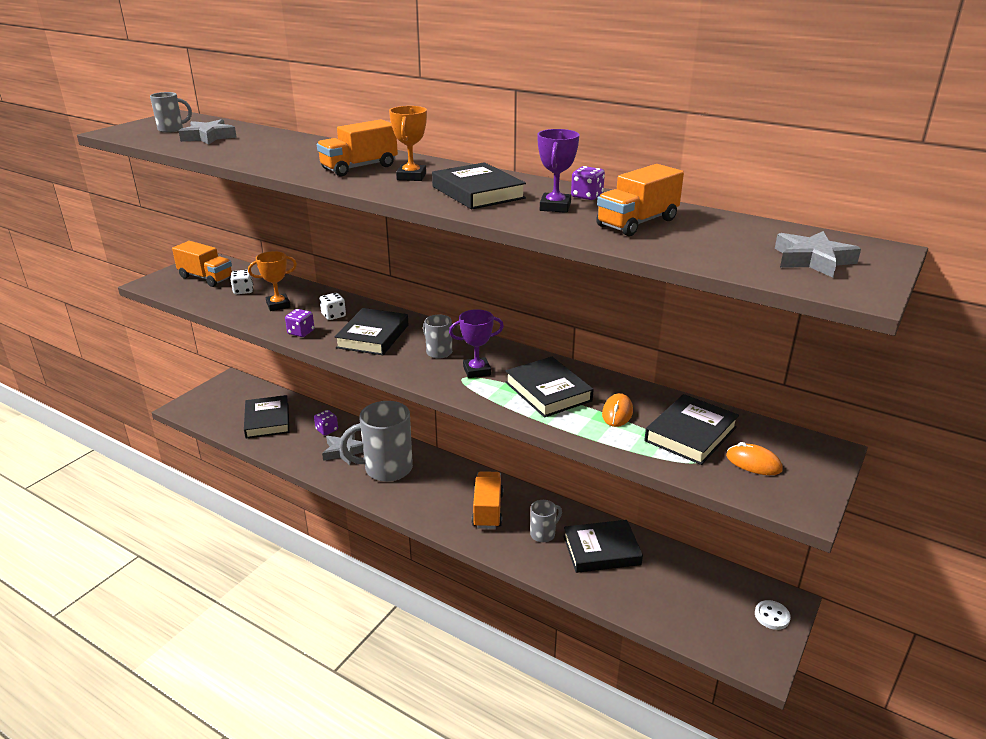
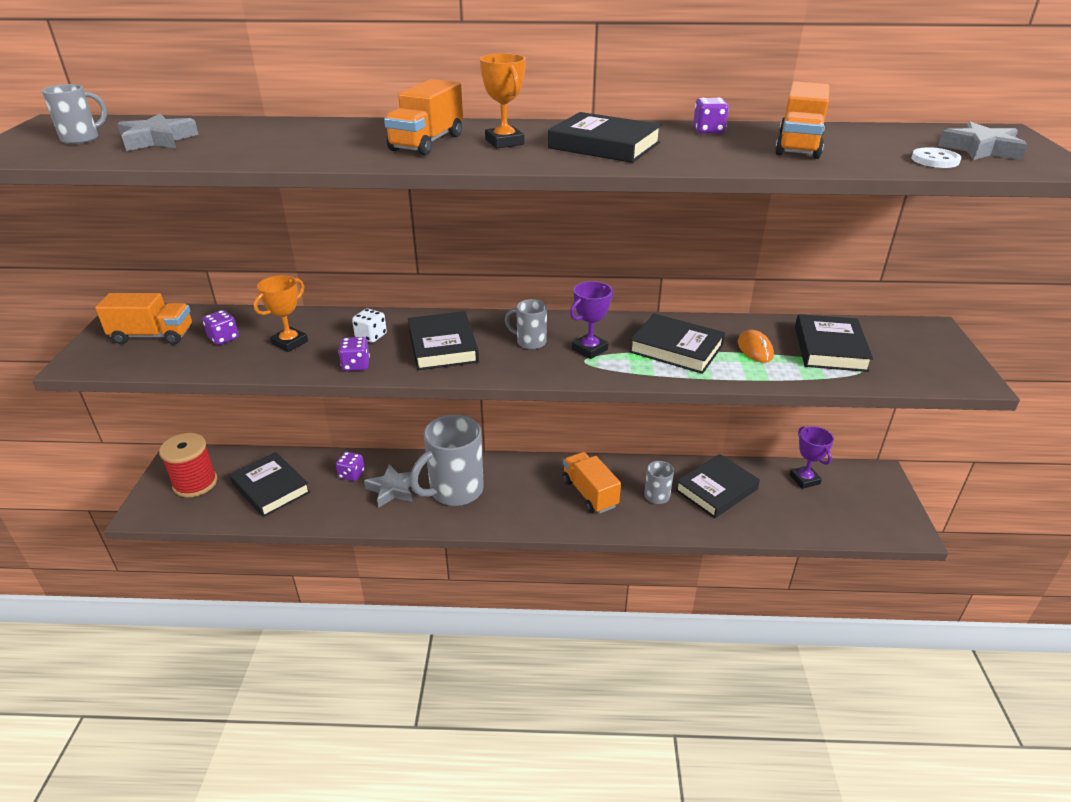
camera: 30 degrees left, 5 degrees up
white dice [230,270,253,294] -> purple dice [202,310,239,345]
purple trophy [538,129,579,213] -> purple trophy moved to [790,426,834,489]
orange mouse [726,442,783,475] -> none
white button [755,600,791,630] -> white button moved to [912,147,961,168]
none -> red spool [159,433,217,497]

